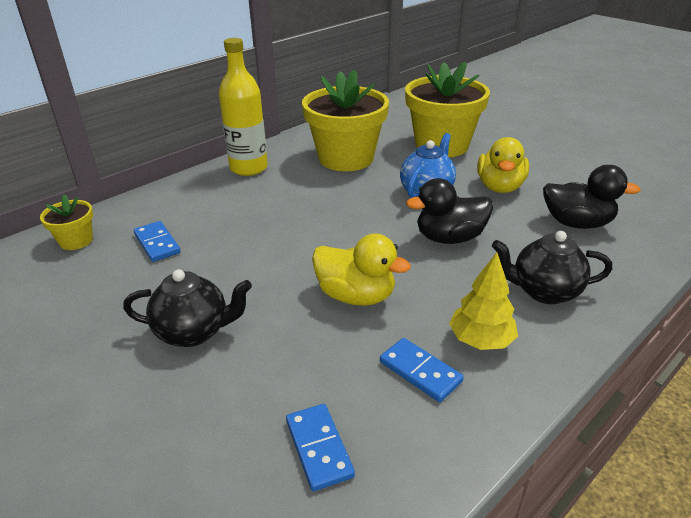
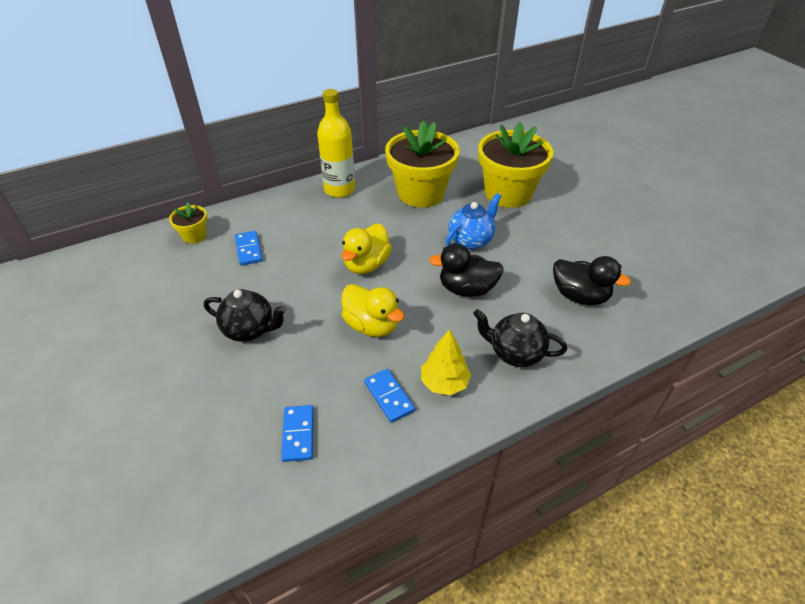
camera: 15 degrees right, 10 degrees up
yellow duck [477,137,529,193] -> yellow duck moved to [341,224,392,274]

